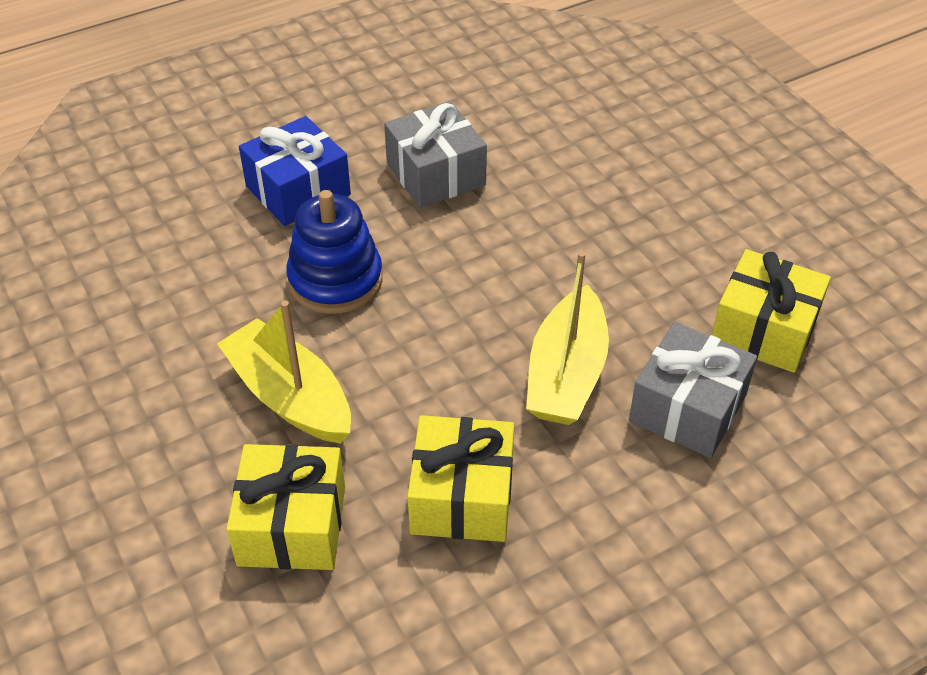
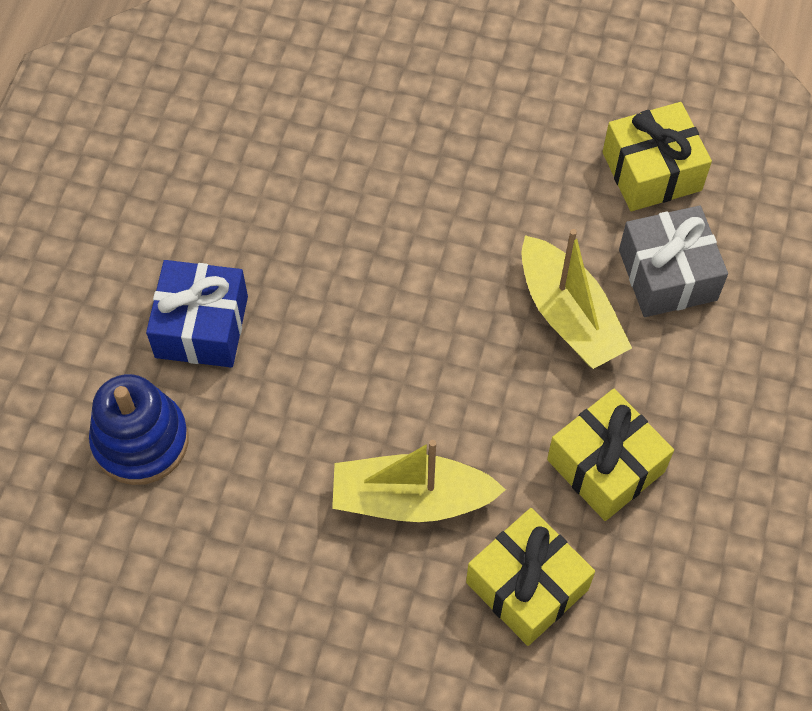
camera: 45 degrees left, 15 degrees up
blue stacking toy [286,190,383,314] -> blue stacking toy moved to [89,374,189,485]
grey gift [384,102,487,208] -> none

